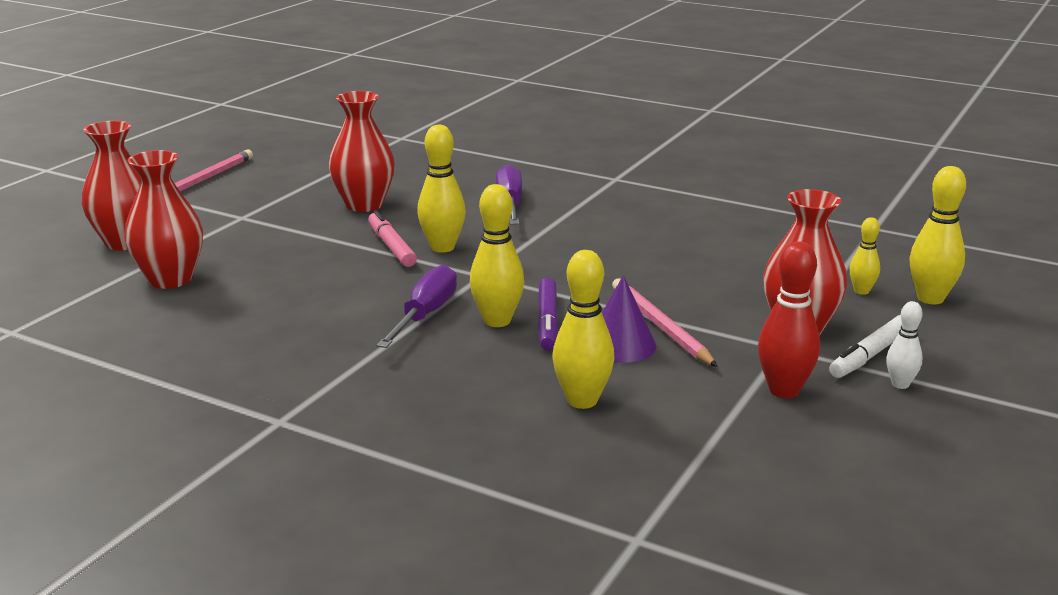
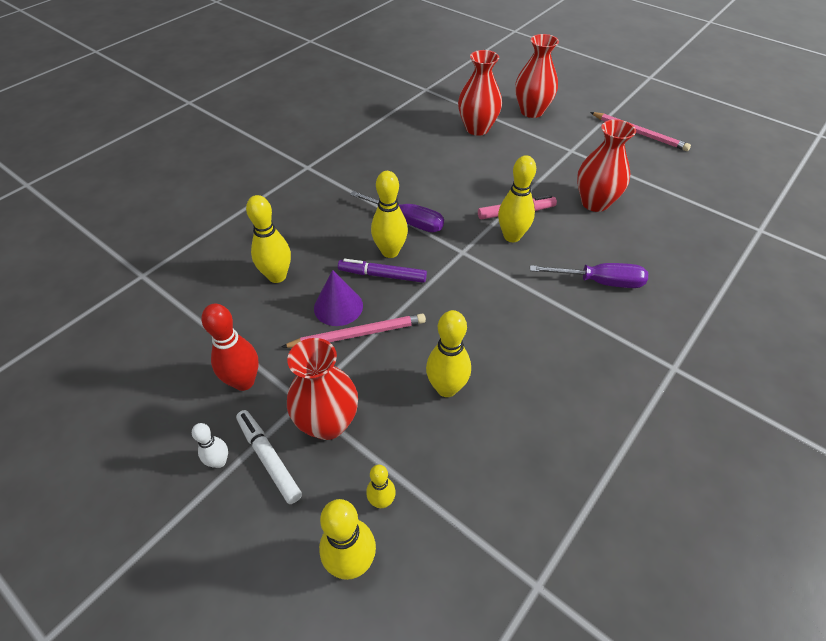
camera: 100 degrees right, 25 degrees up
none -> yellow bowling pin [426,310,471,397]

